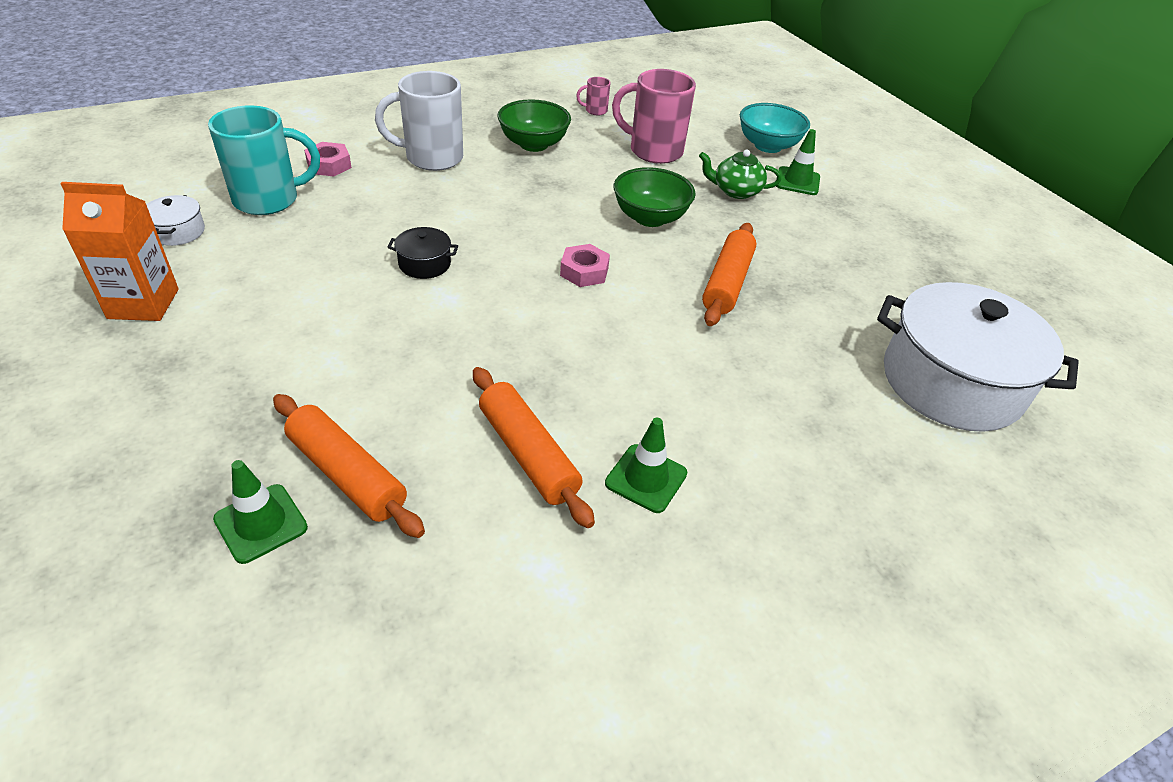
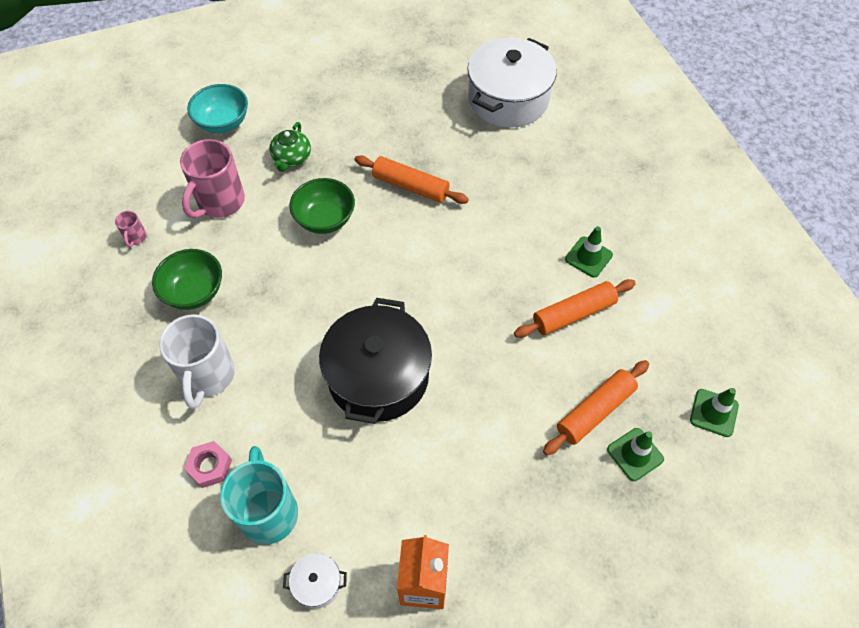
camera: 80 degrees left, 15 degrees up
black pot [388,227,458,279] -> black pot [319,298,432,424], size x2.44
pink nut [560,244,610,287] -> none
green traffic cone [776,129,820,195] -> green traffic cone moved to [690,388,739,437]

